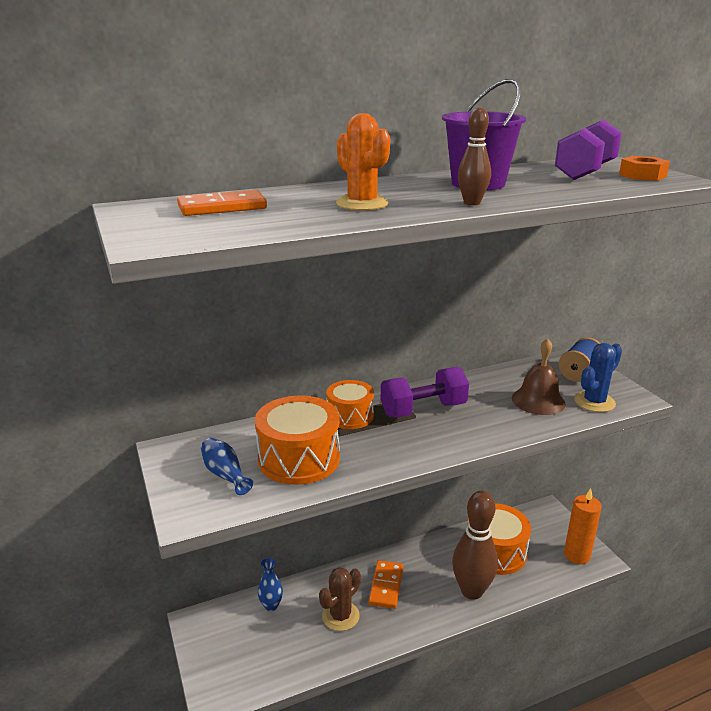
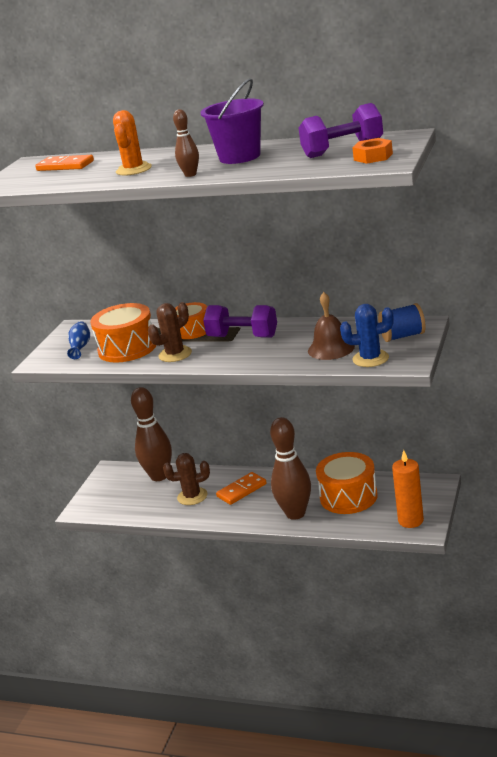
camera: 45 degrees right, 0 degrees up
blue vase [258,558,283,611] -> brown bowling pin [131,387,172,481]
none -> brown cactus [148,302,192,362]

